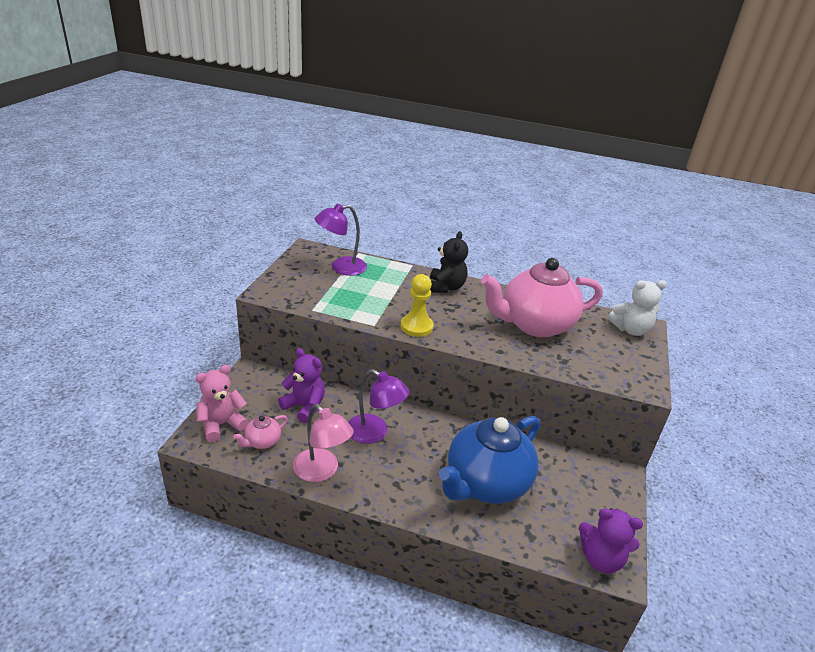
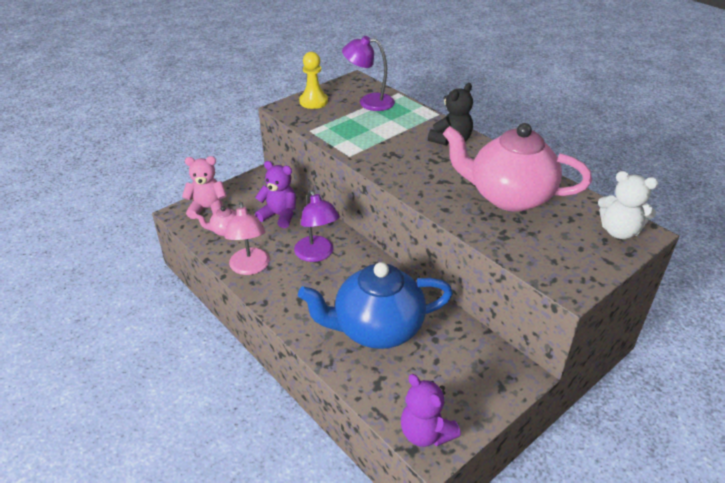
camera: 35 degrees right, 5 degrees up
purple teddy bear [278,348,325,423] -> purple teddy bear turned 45 degrees counterclockwise [255,161,296,228]
yellow pawn [401,274,434,337] -> yellow pawn moved to [299,52,328,109]

